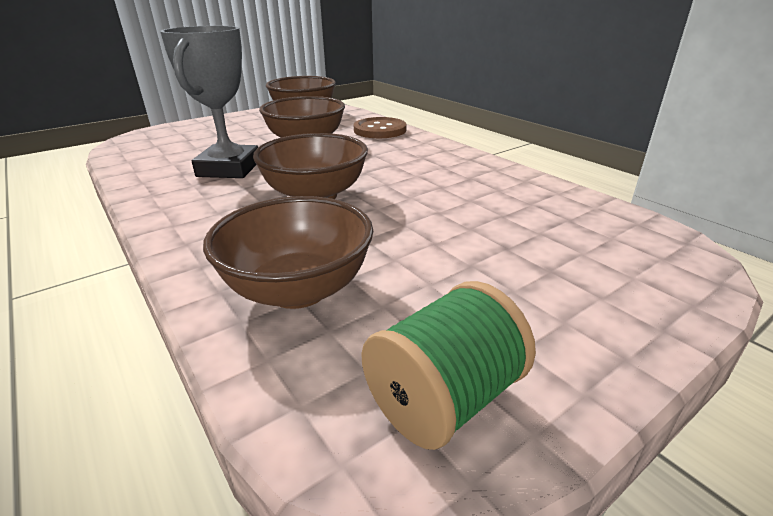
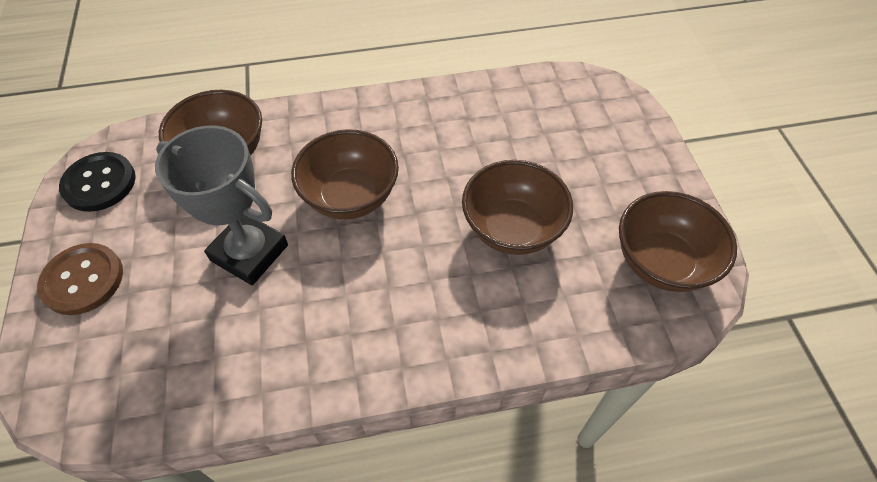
camera: 115 degrees right, 25 degrees up
grey trophy [160,26,258,178] -> grey trophy moved to [155,126,288,285]
brown button [353,117,407,138] -> brown button moved to [37,243,123,315]
green spool [361,281,536,450] -> black button [59,152,136,212]

